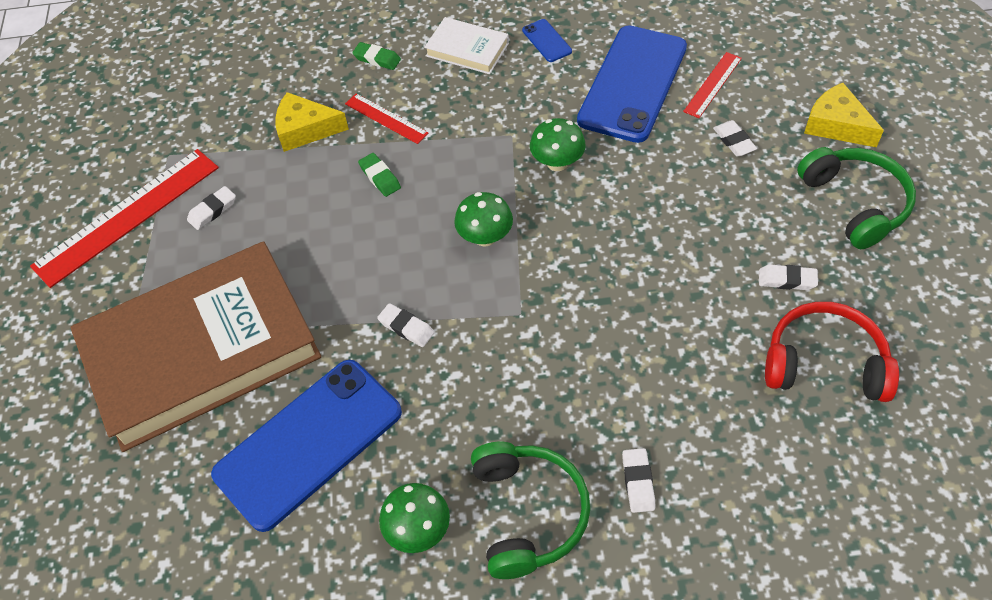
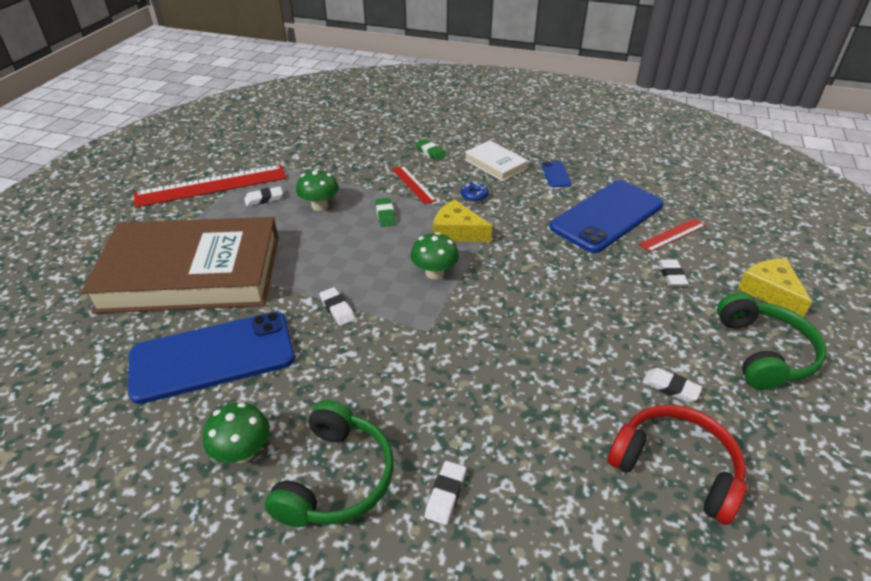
camera: 20 degrees right, 15 degrees down
yellow cheese [275,92,349,152] -> yellow cheese moved to [433,199,492,242]
green mushroom [530,118,586,171] -> green mushroom moved to [296,169,339,211]
none -> blue donut [461,182,489,202]

